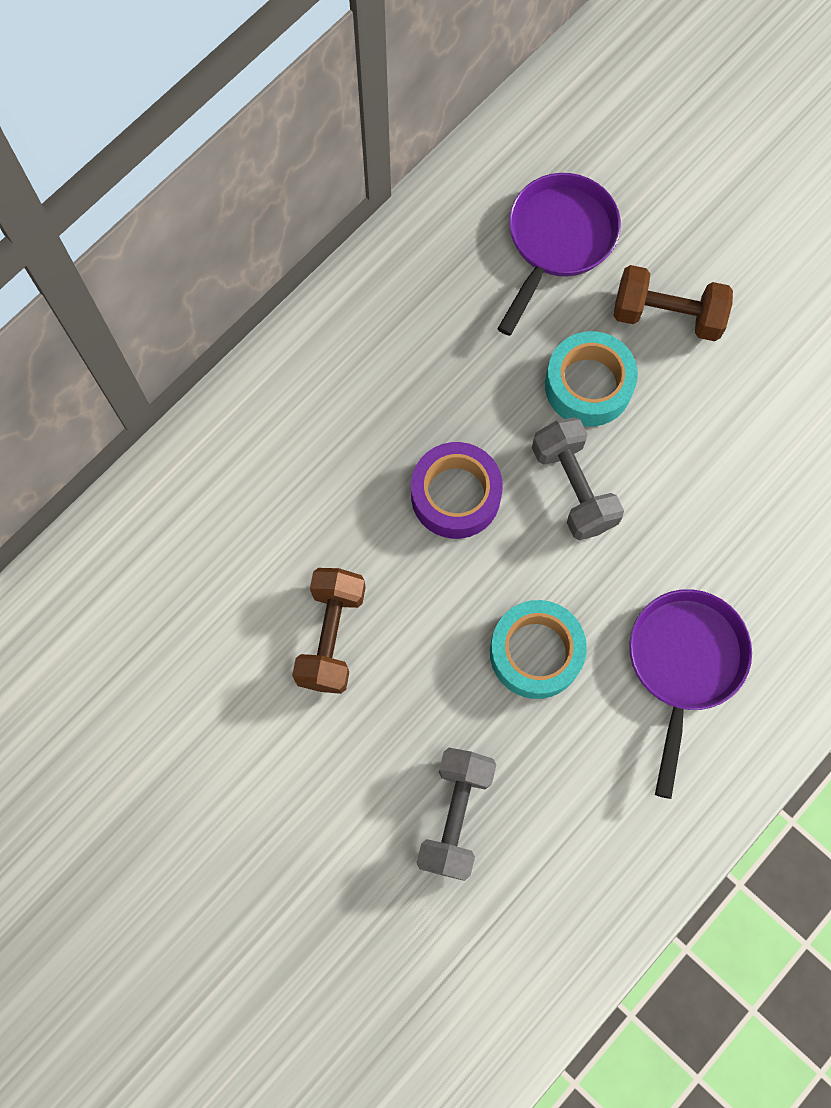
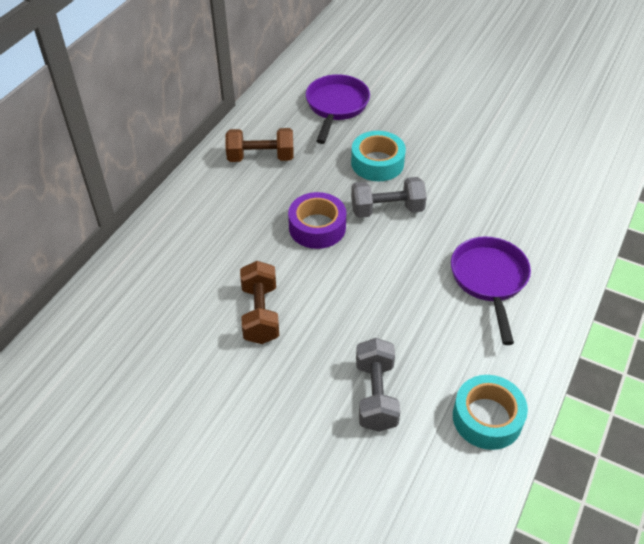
camera: 15 degrees left, 25 degrees down
turquoise tape [490,600,587,699] -> turquoise tape moved to [453,375,528,450]
grey dumbbell [532,417,624,540] -> grey dumbbell turned 60 degrees counterclockwise [351,177,427,218]
brown dumbbell [613,265,733,341] -> brown dumbbell moved to [225,128,294,162]

